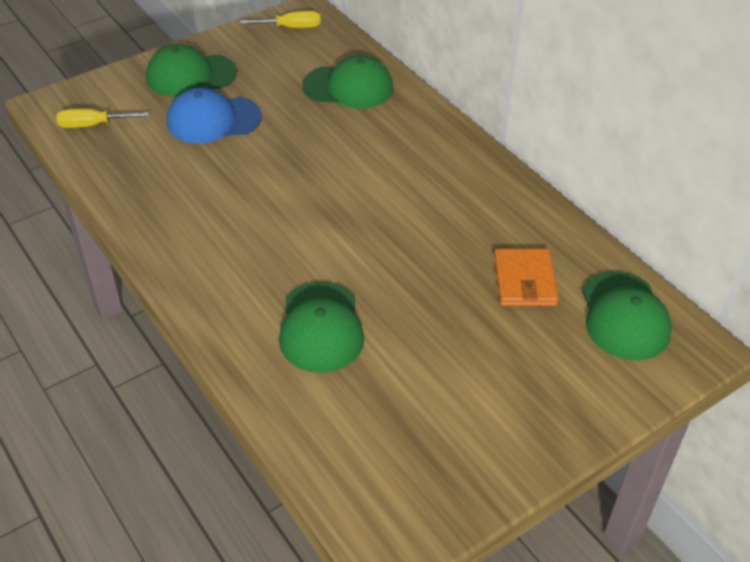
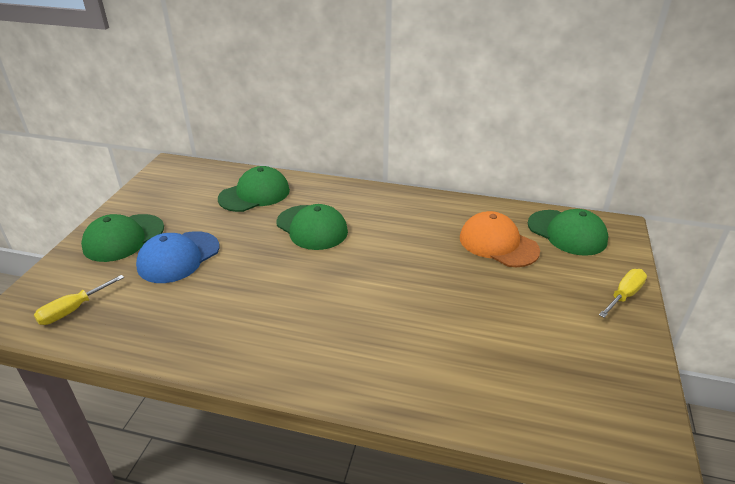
camera: 40 degrees left, 10 degrees down
yellow screwdriver [240,11,321,28] -> yellow screwdriver moved to [599,269,647,318]
green cap [279,281,364,373] -> green cap moved to [276,204,348,250]
orange wallet [494,249,559,306] -> orange cap [460,211,540,267]

